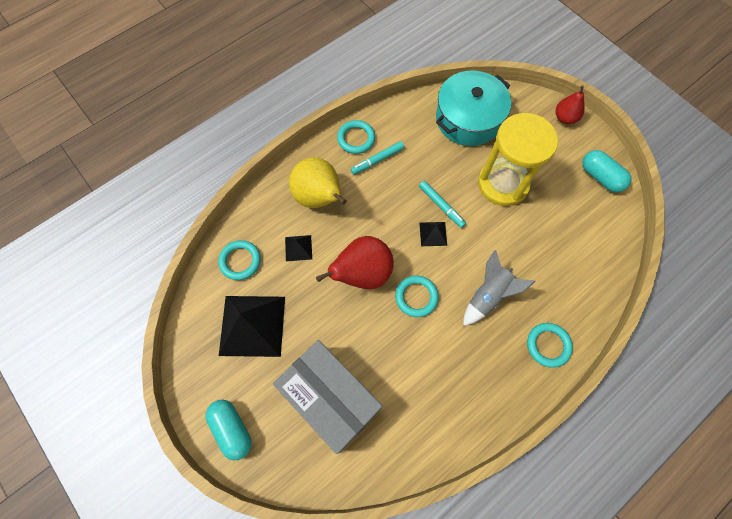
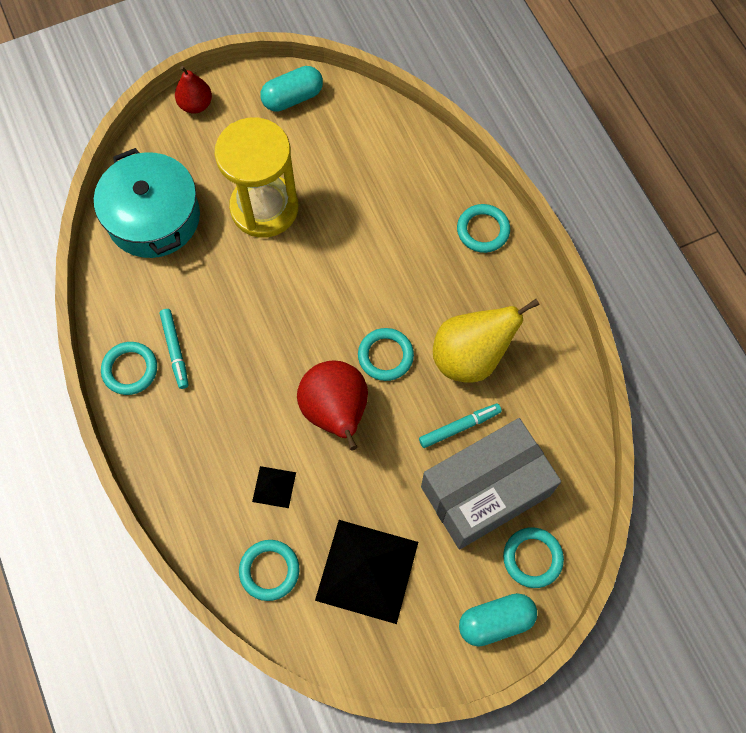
camera: 75 degrees left, 0 degrees up
yellow pear [289,157,347,208] -> yellow pear moved to [433,299,540,382]
turquoise marker [419,181,466,228] -> turquoise marker moved to [419,403,502,448]
black pyramid [419,222,447,246] -> none
grey rocket [463,250,536,326] -> none
none -> turquoise ring [503,527,564,588]

